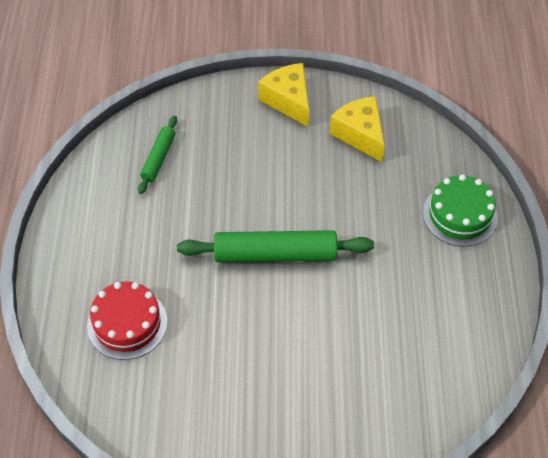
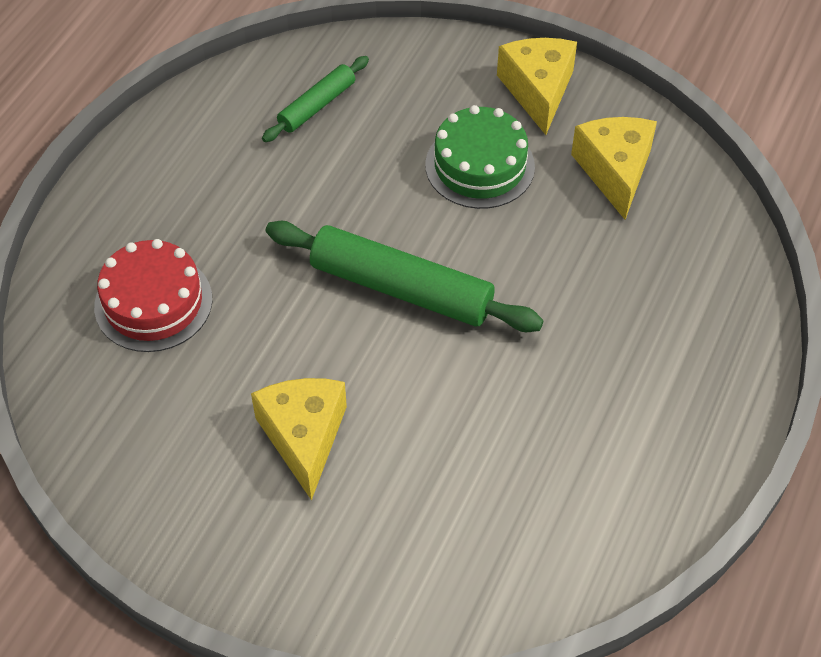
camera: 25 degrees right, 0 degrees up
green cake [423,174,498,247] -> green cake moved to [425,105,535,209]
none -> yellow cheese [251,378,347,501]

